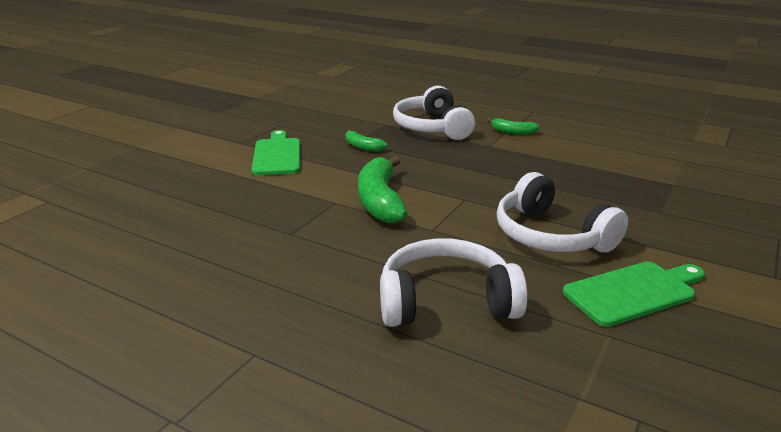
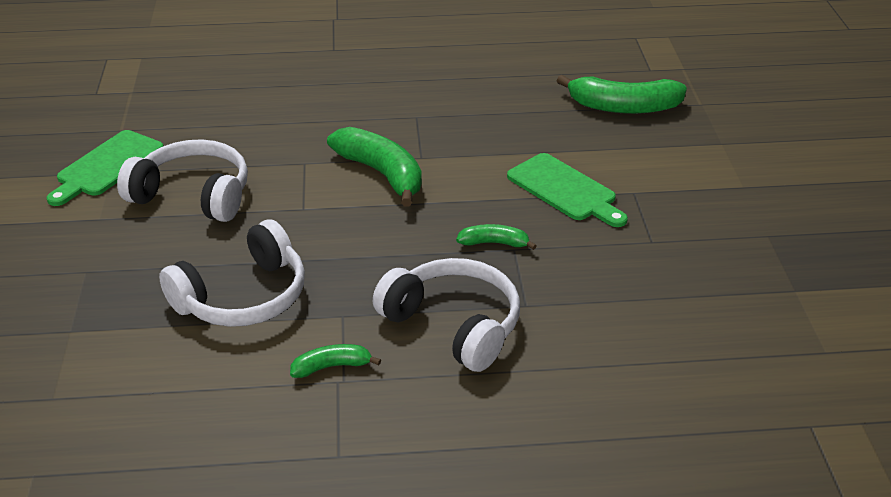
camera: 145 degrees right, 10 degrees up
white headphones [380,238,528,327] -> white headphones moved to [159,219,305,327]
none -> green banana [557,75,687,114]

